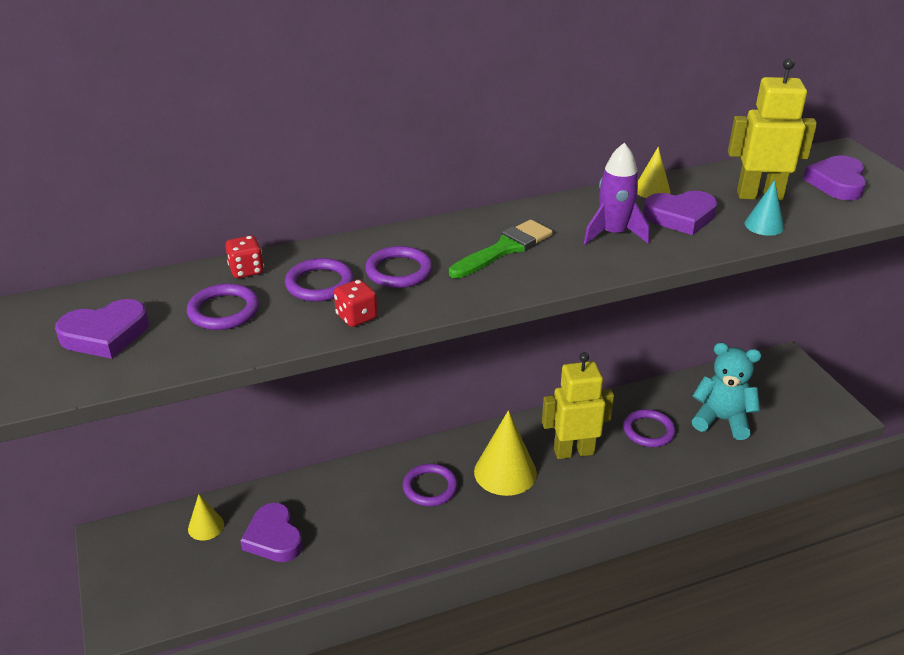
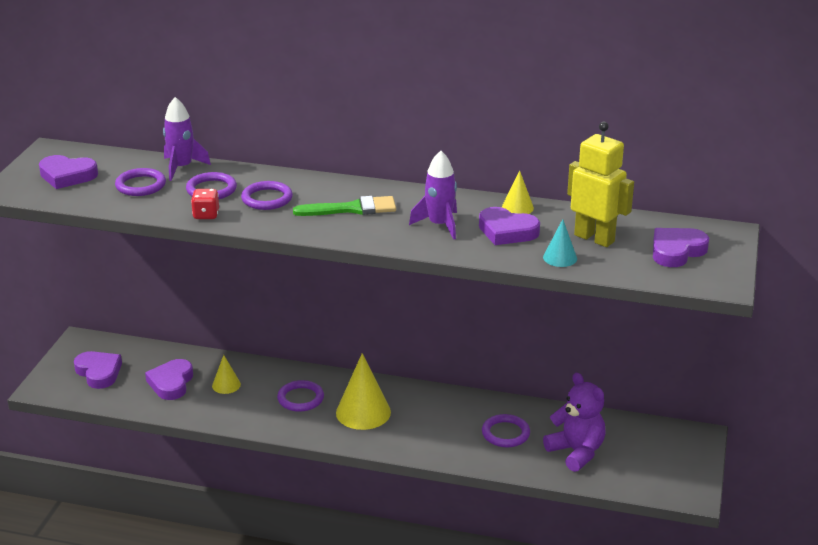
camera: 35 degrees right, 5 degrees down
yellow cone [188,494,224,541] -> yellow cone moved to [212,355,241,394]
red dice [225,235,264,278] -> purple rocket [163,97,211,181]
yellow robot [542,352,614,459] -> none
turquoise teddy bear [692,343,761,440] -> purple teddy bear [543,373,605,472]
none -> purple heart [74,351,122,389]

